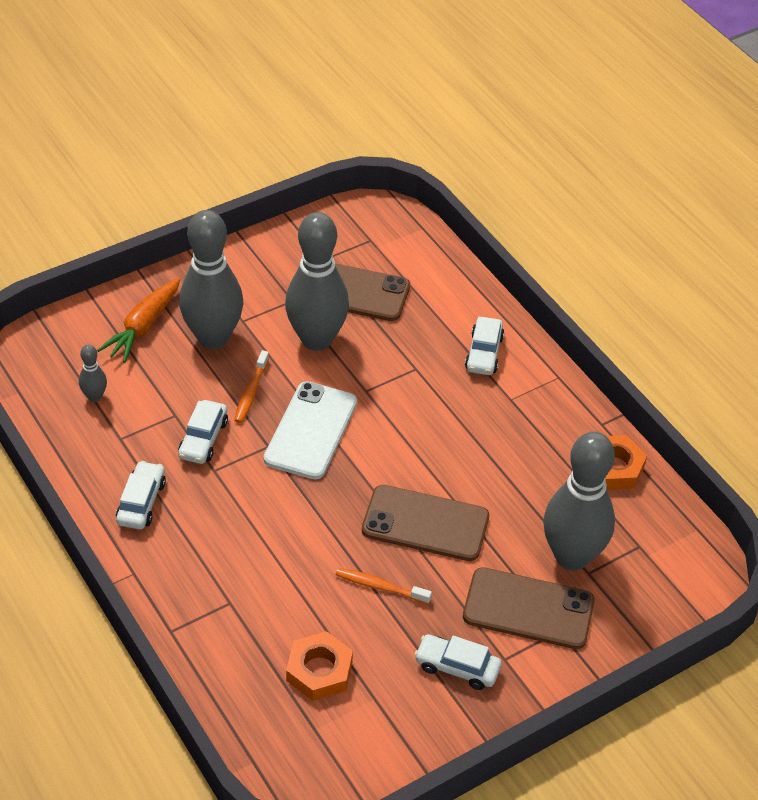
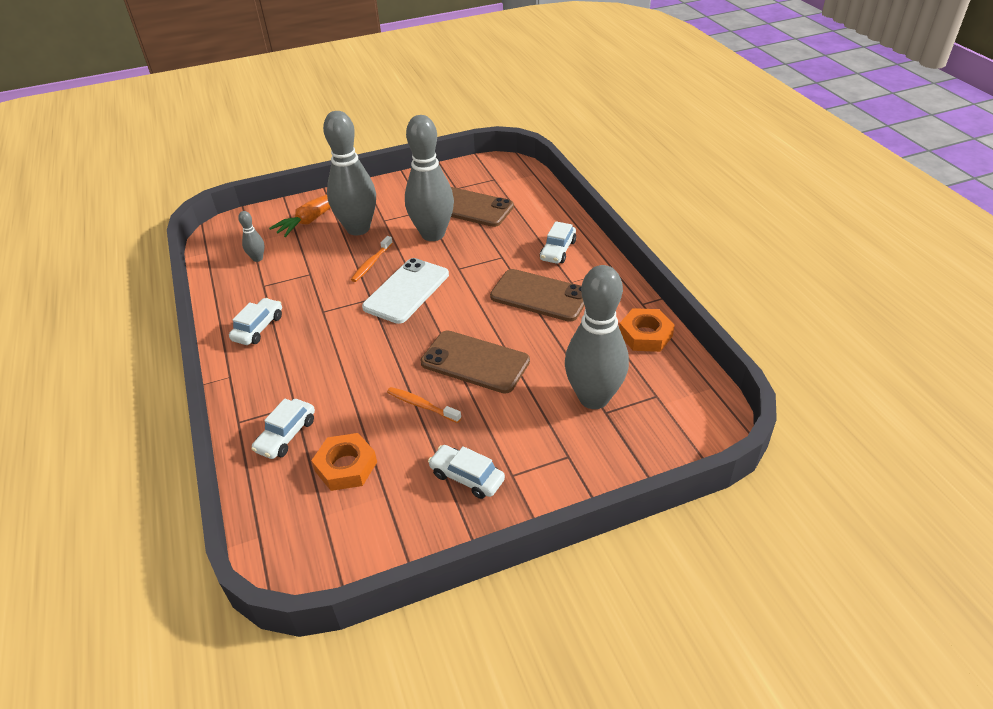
camera: 15 degrees right, 5 degrees down
white car [178,400,228,464] -> white car moved to [251,398,315,459]
brown phone [463,567,595,649] -> brown phone moved to [490,269,585,322]

